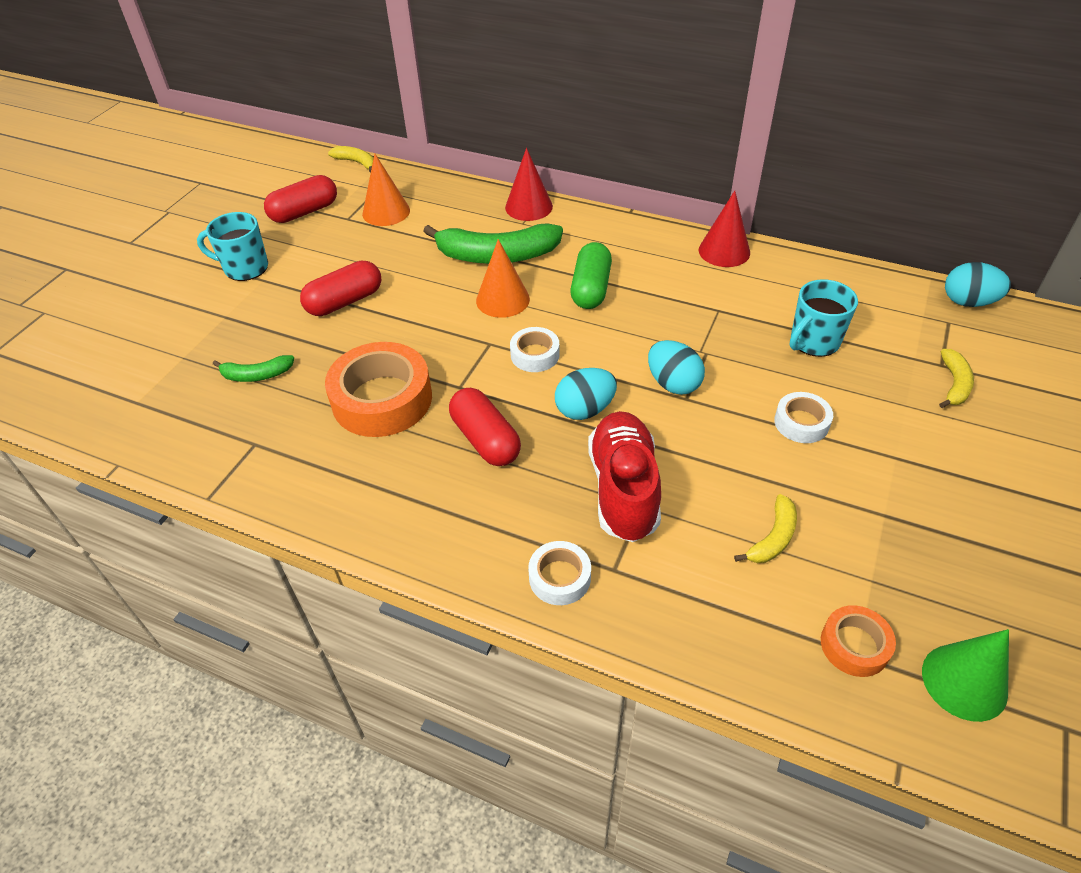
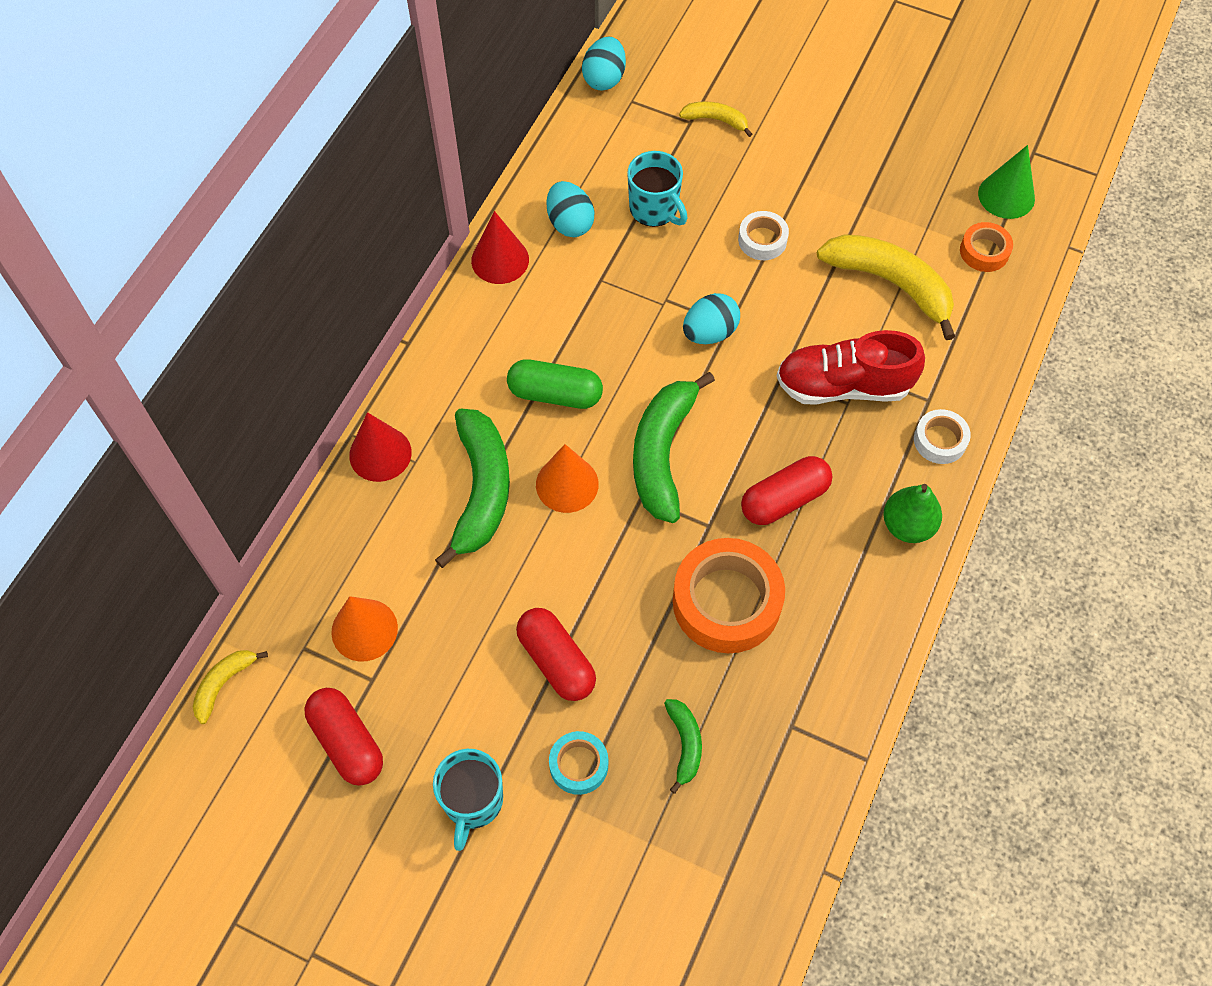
camera: 90 degrees left, 15 degrees up
white tape [510,327,560,372] -> green banana [633,372,715,523]
turquoise egg [555,368,617,420] -> turquoise egg moved to [547,181,595,237]
yellow banana [734,494,797,563] -> yellow banana [817,234,955,340], size x1.99
none -> turquoise tape [549,731,608,795]
none -> green pear [883,484,942,543]

